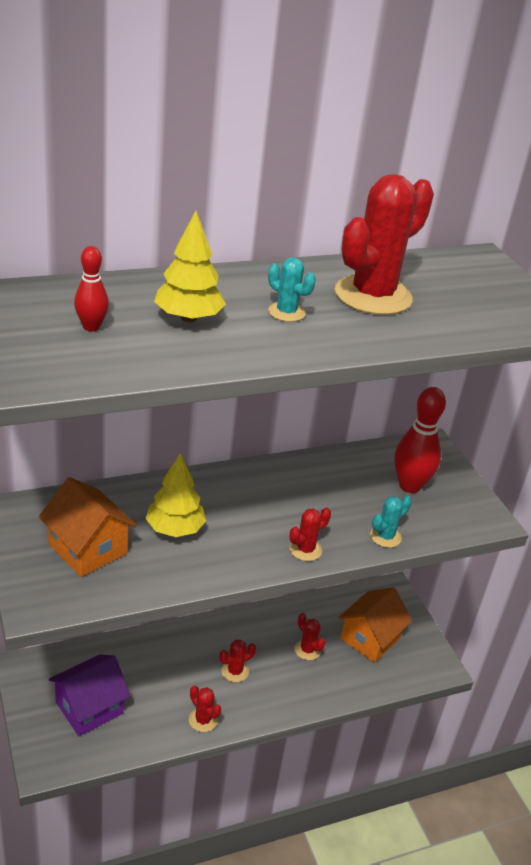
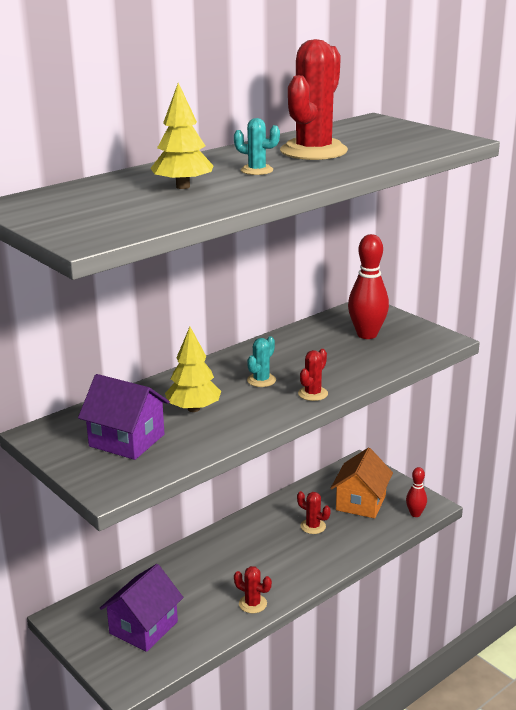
camera: 15 degrees left, 10 degrees down
orange house [39,477,137,577] -> purple house [78,374,170,460]
red bowling pin [74,246,109,331] -> red bowling pin moved to [406,467,427,517]
red cactus [219,639,256,682] -> none
turquoise cactus [370,495,412,548] -> turquoise cactus moved to [247,336,276,387]

